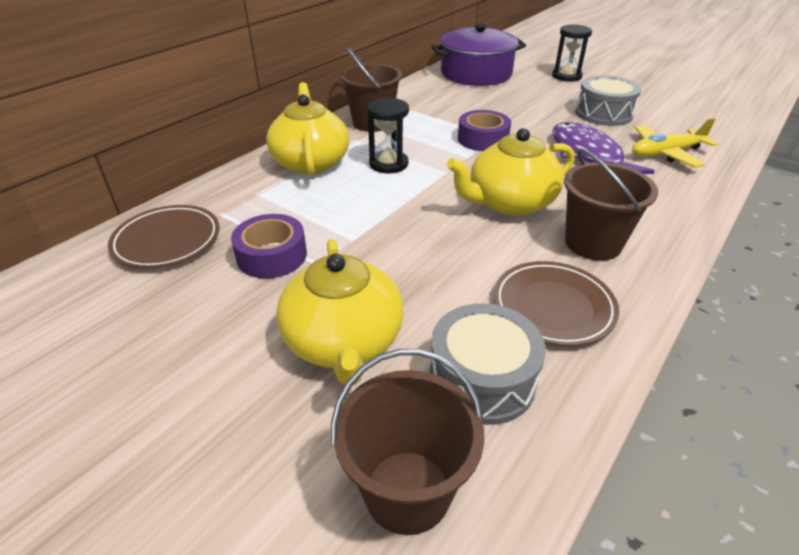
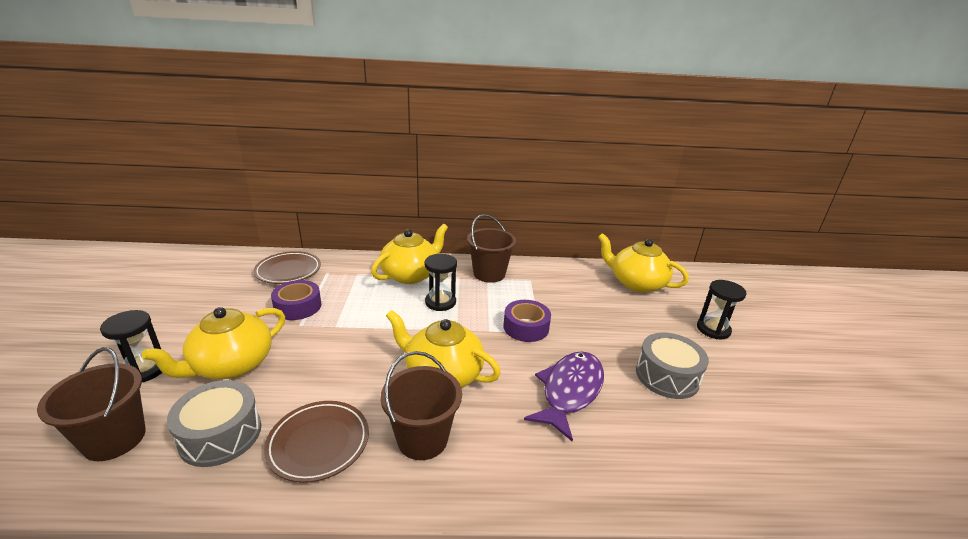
camera: 50 degrees right, 10 degrees down
purple pot [431,24,526,86] -> yellow teapot [598,233,689,293]
yellow plane [632,118,718,168] -> none
none -> black hourglass [100,310,162,382]

